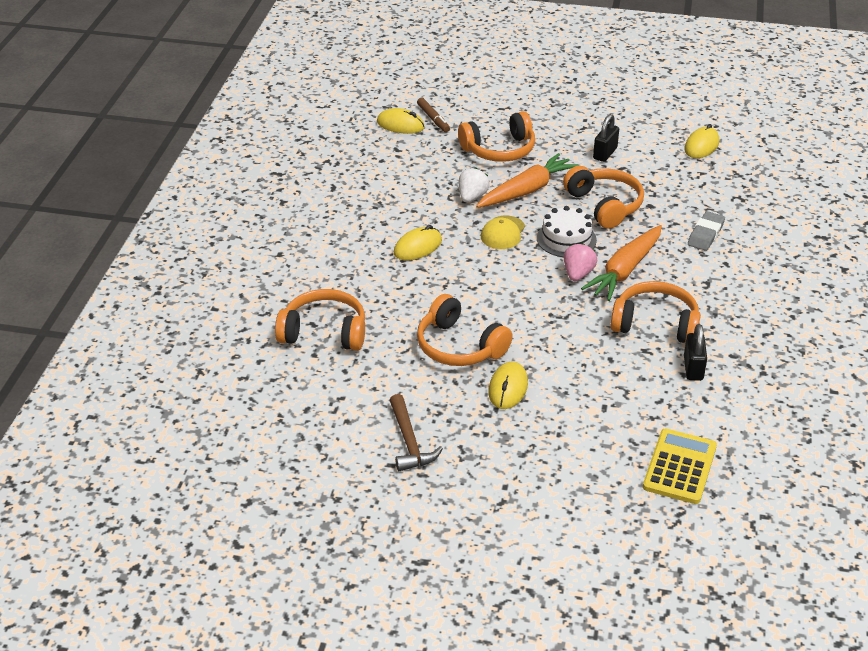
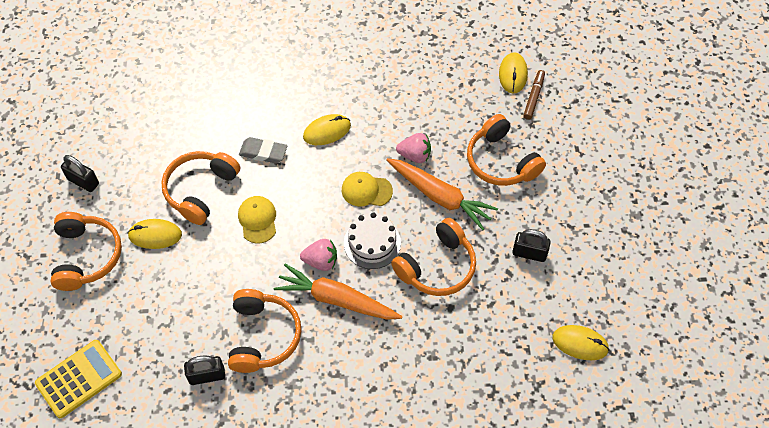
camera: 75 degrees right, 20 degrees up
orange headphones [275,289,365,351] -> orange headphones moved to [51,212,122,291]
brown hammer [389,394,443,471] -> black padlock [61,155,99,192]
yellow mouse [394,225,442,260] -> yellow mouse turned 60 degrees counterclockwise [303,114,351,145]
brown marker [417,98,450,132] -> brown marker turned 150 degrees clockwise [523,70,545,120]
white strawberry [459,167,490,202] -> pink strawberry [396,133,431,163]
yellow calculator [643,428,717,504] -> yellow calculator turned 45 degrees counterclockwise [35,340,122,418]
grey eraser [688,211,725,251] -> grey eraser moved to [239,137,287,163]
none -> yellow cap [238,196,276,244]

